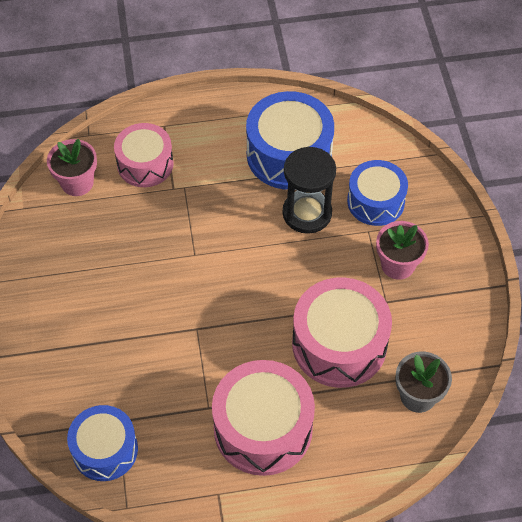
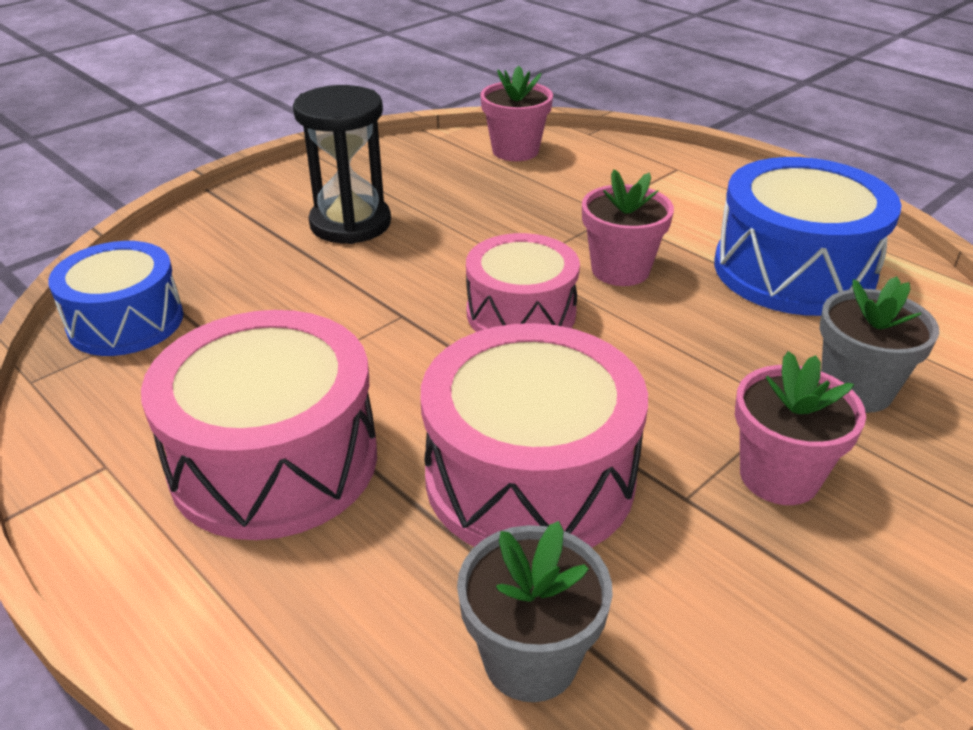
camera: 55 degrees right, 20 degrees down
pink drum [114,123,174,187] -> pink drum moved to [466,233,580,332]
black hourglass [282,147,336,234] -> black hourglass moved to [293,85,391,244]
blue drum [347,160,408,226] -> grey flower pot [819,276,939,413]
none -> pink flower pot [582,169,674,286]

